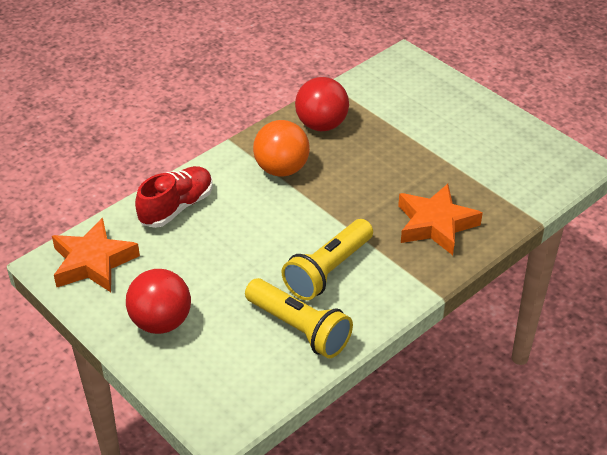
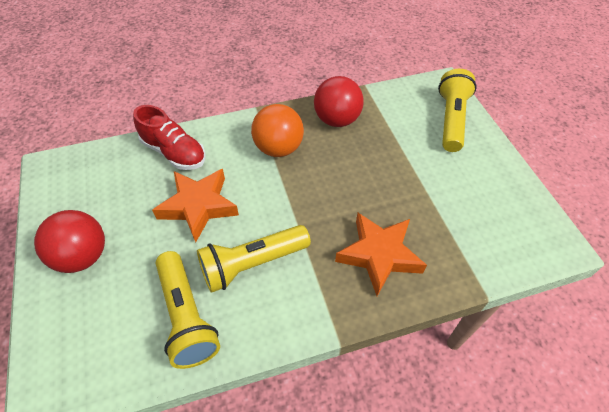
camera: 25 degrees right, 10 degrees up
orange star [52,218,140,292] -> orange star moved to [152,169,239,243]
red shoe [135,166,213,228] -> red shoe turned 60 degrees clockwise [133,105,206,170]
none -> yellow flashlight [438,69,477,152]

